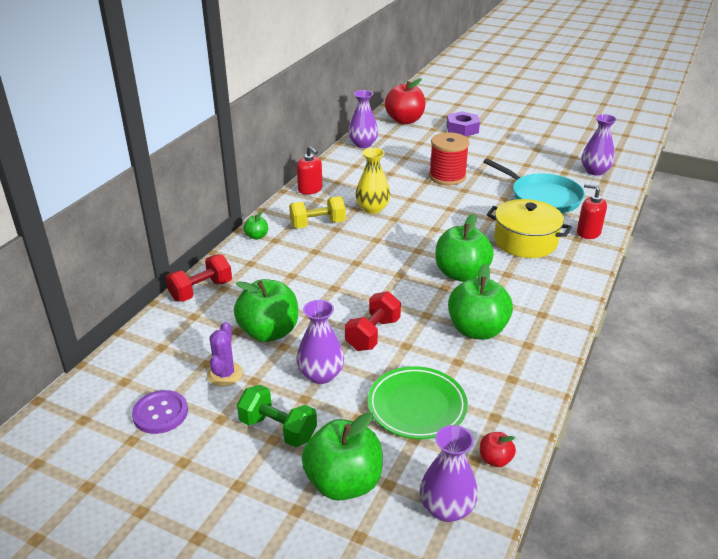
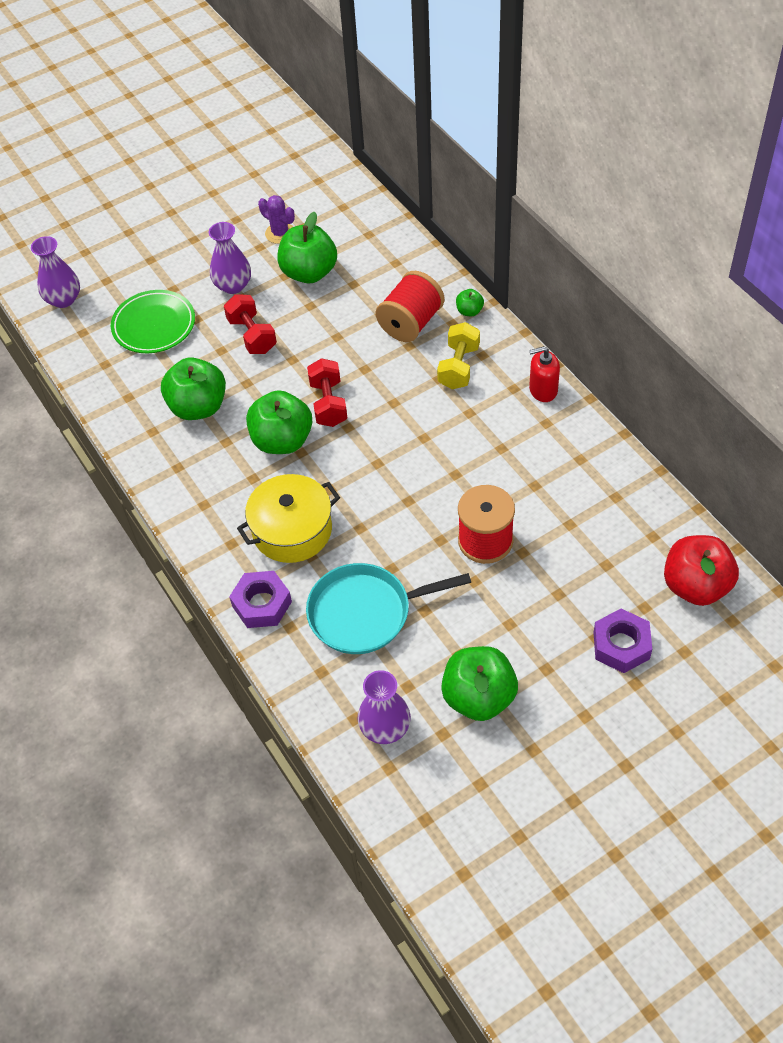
camera: 125 degrees right, 20 degrees up
purple button [132,390,188,434] -> none
red dumbbell [166,254,232,302] -> red dumbbell moved to [307,358,347,427]
green dumbbell [237,385,317,447] -> none
green apple [302,412,383,501] -> green apple moved to [441,646,518,721]
purple vase [348,90,378,148] -> none
yellow vase [355,148,390,214] -> none
red apple [480,432,516,467] -> none
red soap dispenser [577,184,607,239] -> purple nut [229,571,292,628]
none -> red spool [376,271,445,342]

